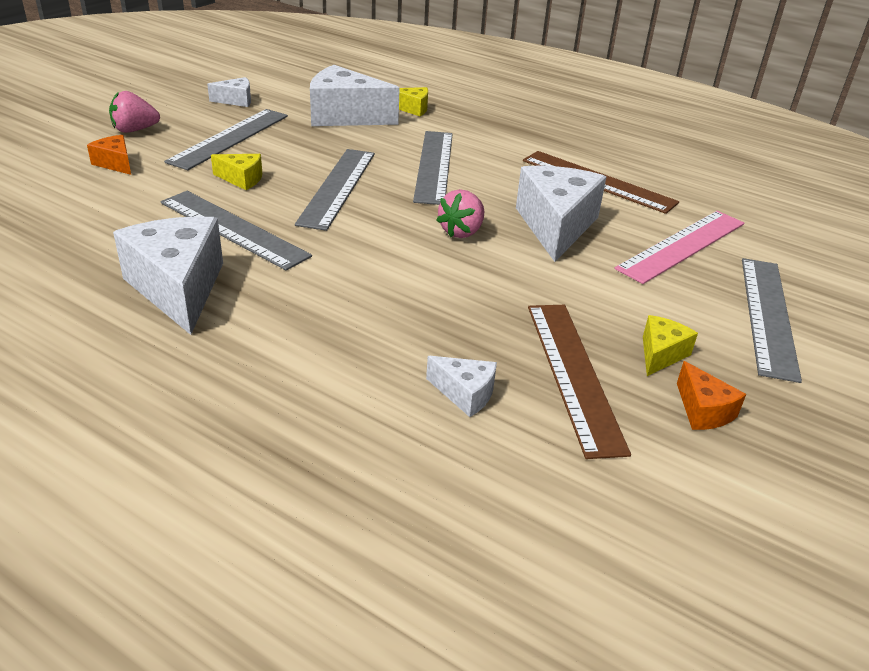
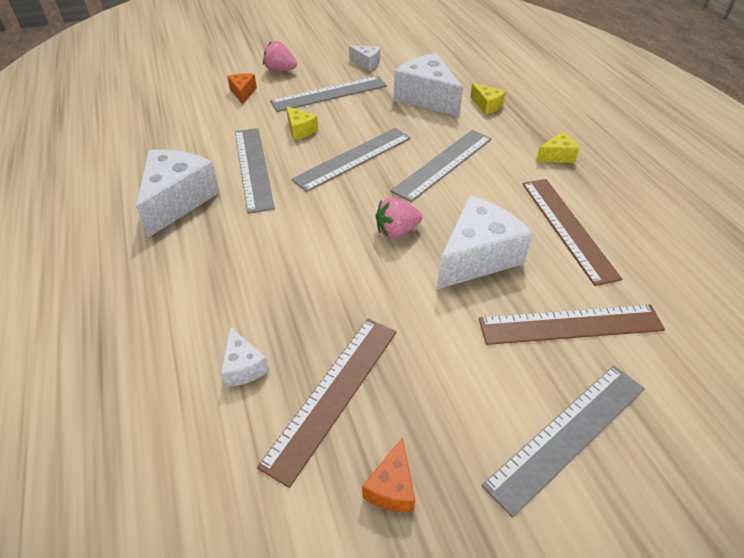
camera: 40 degrees right, 10 degrees up
pink ruler [614,211,744,284] -> brown ruler [479,304,665,345]
yellow cheese [643,315,698,376] -> yellow cheese moved to [536,132,580,163]

